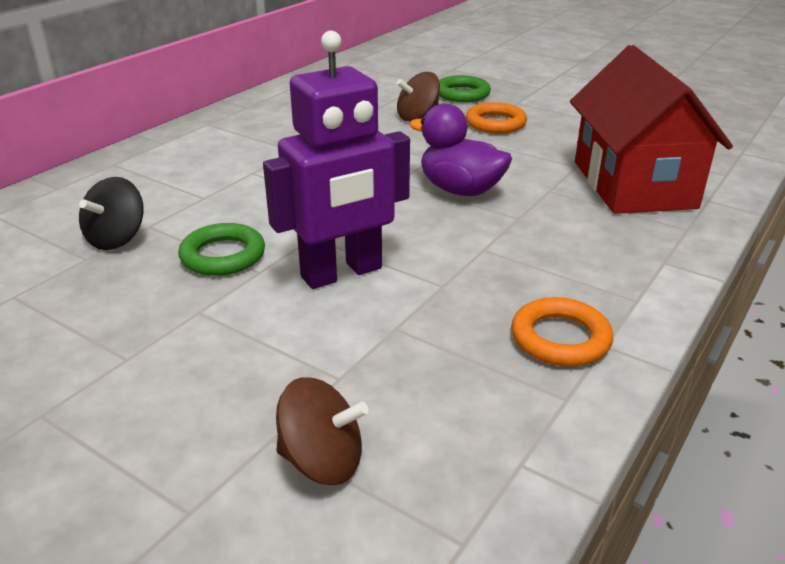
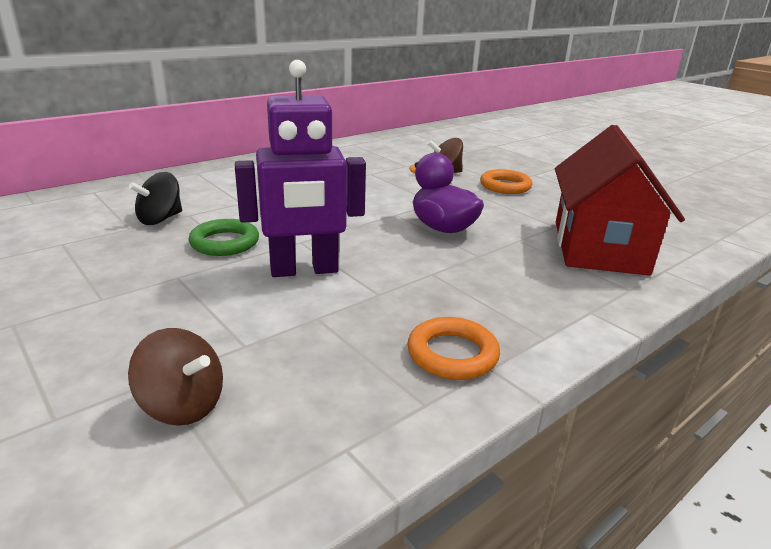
camera: 15 degrees right, 5 degrees down
green ring [439,75,491,102] -> none

